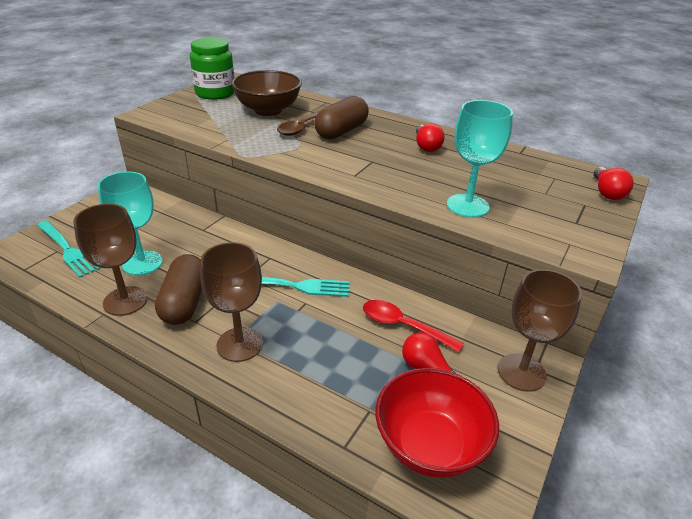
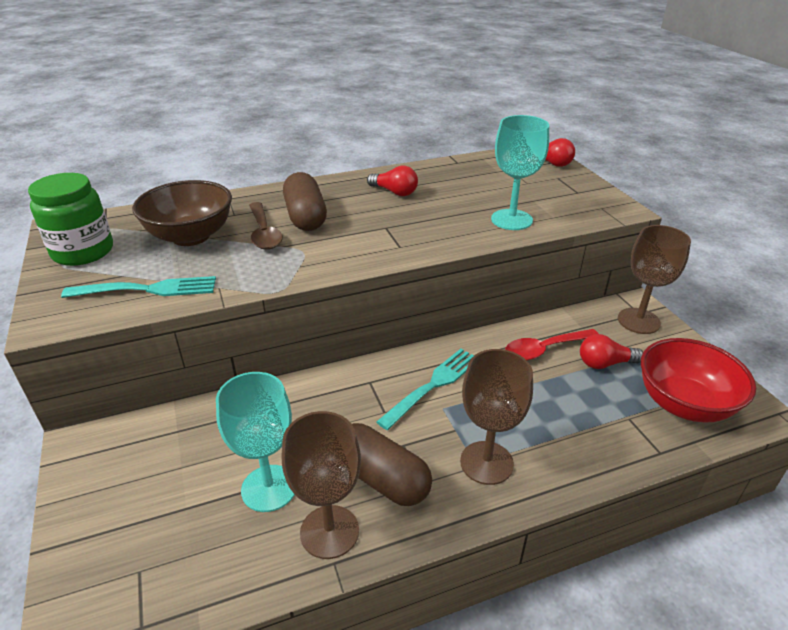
camera: 50 degrees left, 0 degrees up
turquoise fork [37,220,101,278] -> turquoise fork moved to [61,276,216,298]

